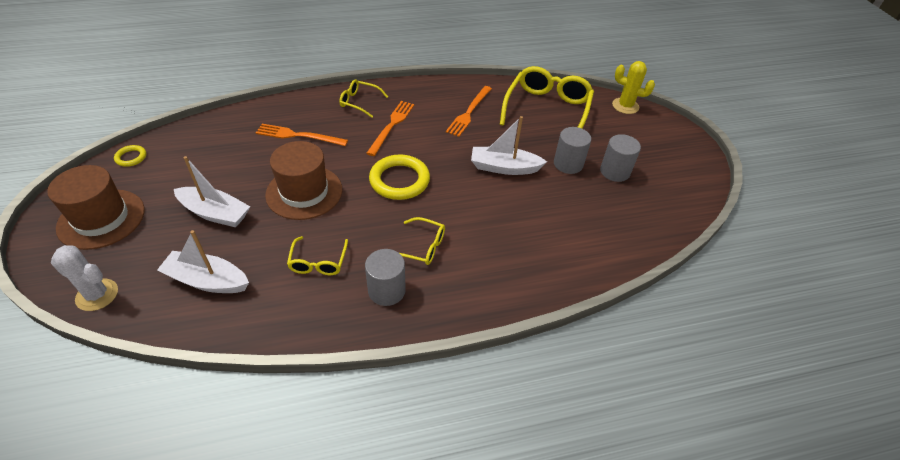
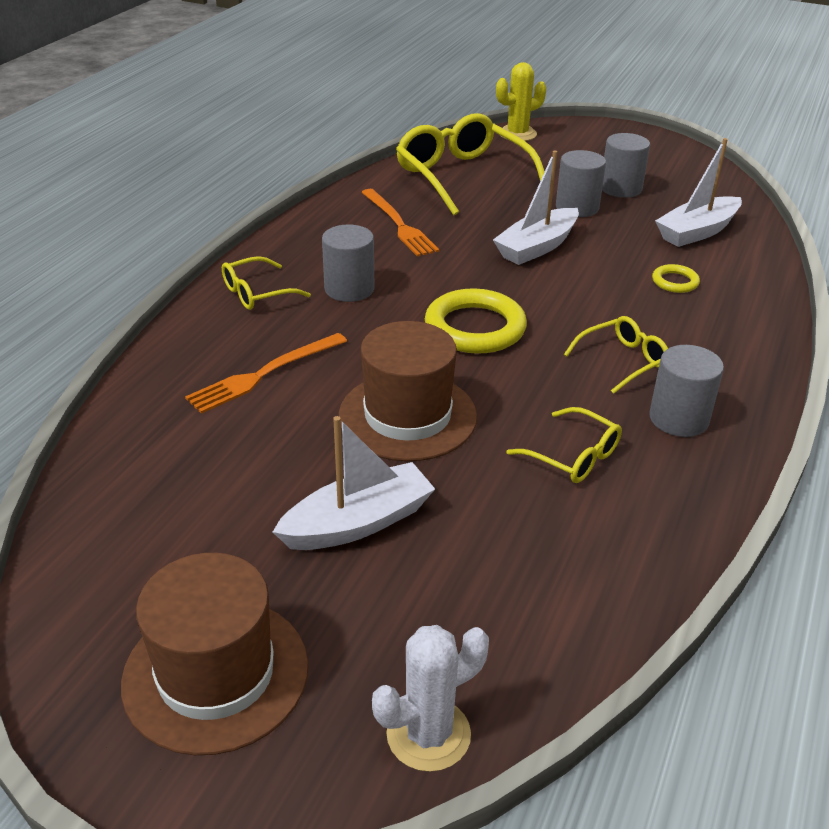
camera: 50 degrees left, 10 degrees down
yellow ring [114,145,146,167] -> yellow ring moved to [652,264,700,293]
white boat [157,230,249,293] -> white boat moved to [655,138,742,247]
orange fork [366,101,414,156] -> grey cylinder [322,224,374,302]

